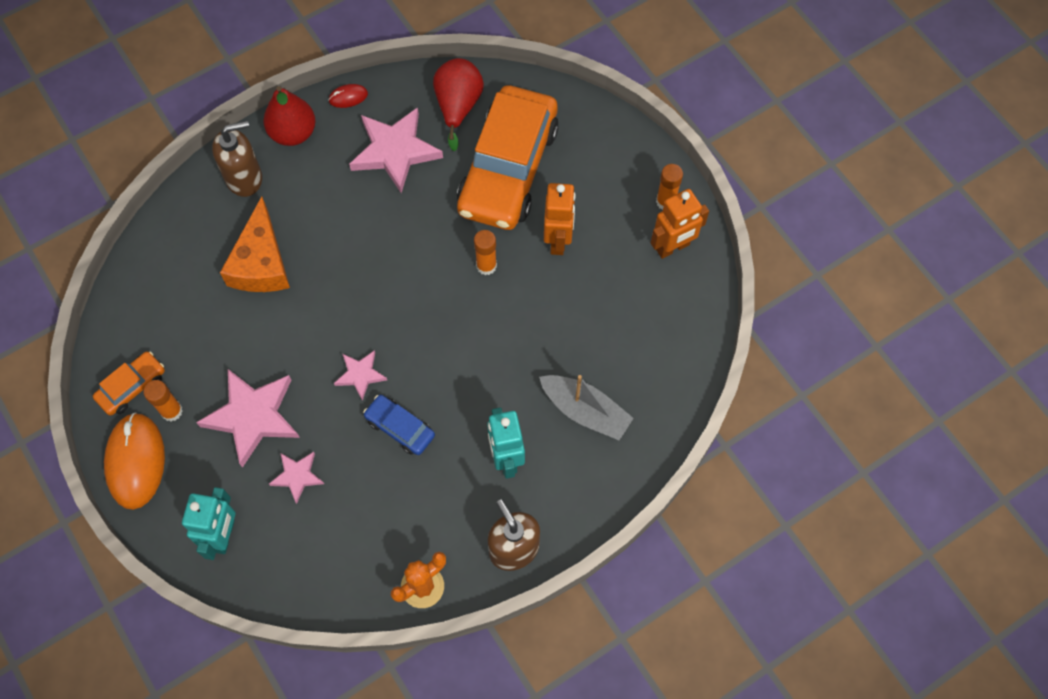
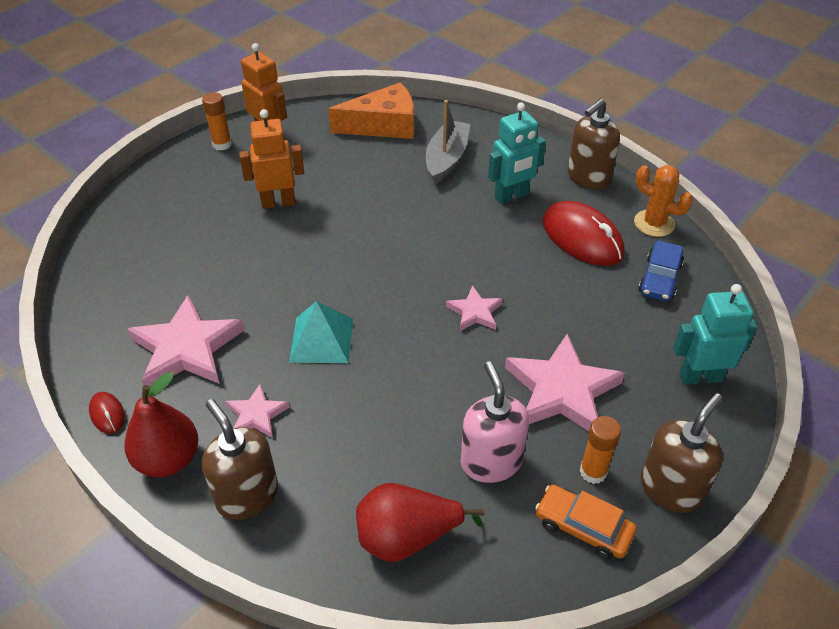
camera: 105 degrees left, 20 degrees down
orange mouse [104,412,165,510] -> brown soap dispenser [641,393,723,513]
orange cheese [220,196,290,292] -> orange cheese moved to [328,82,414,139]
pink star [269,452,324,504] -> pink star moved to [225,384,290,438]
blue car [363,395,435,455] -> blue car moved to [639,240,684,301]
red pear [433,58,484,151] -> red pear moved to [356,483,484,562]
orange car [457,85,559,230] -> none
orange glue stick [474,230,497,275] -> none
none -> turquoise pyramid [289,301,353,363]
none -> pink soap dispenser [461,361,529,483]
none -> red mouse [542,201,625,266]

